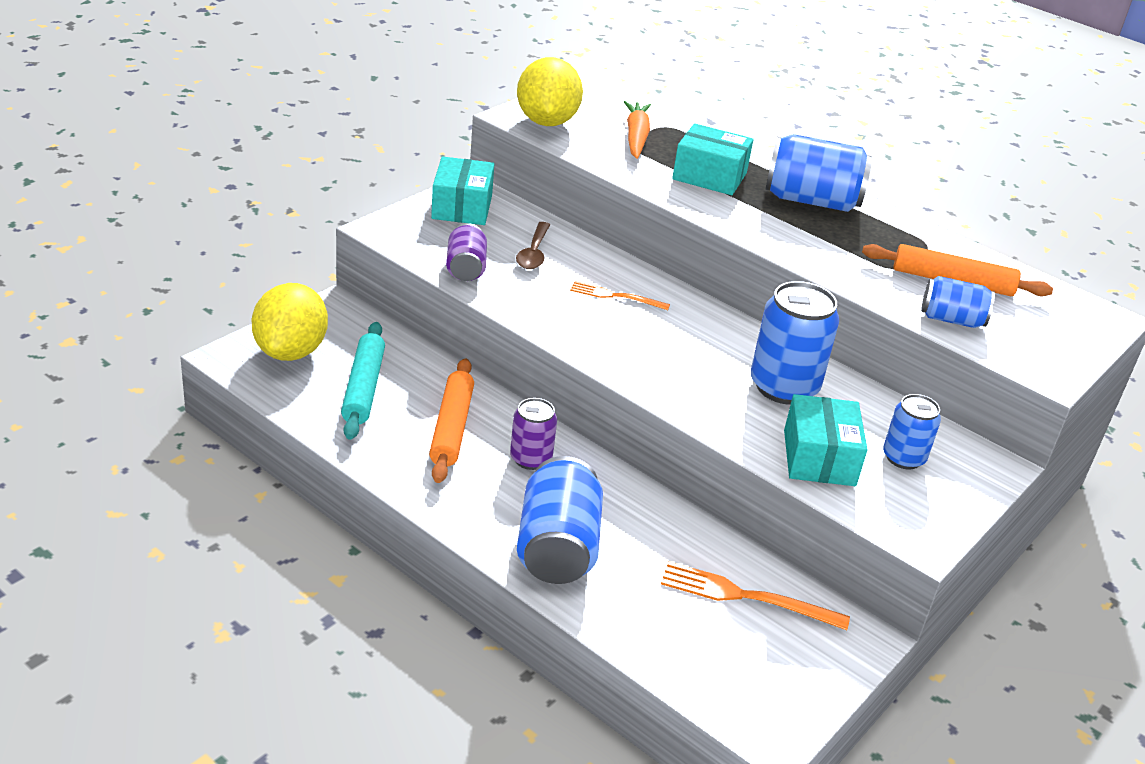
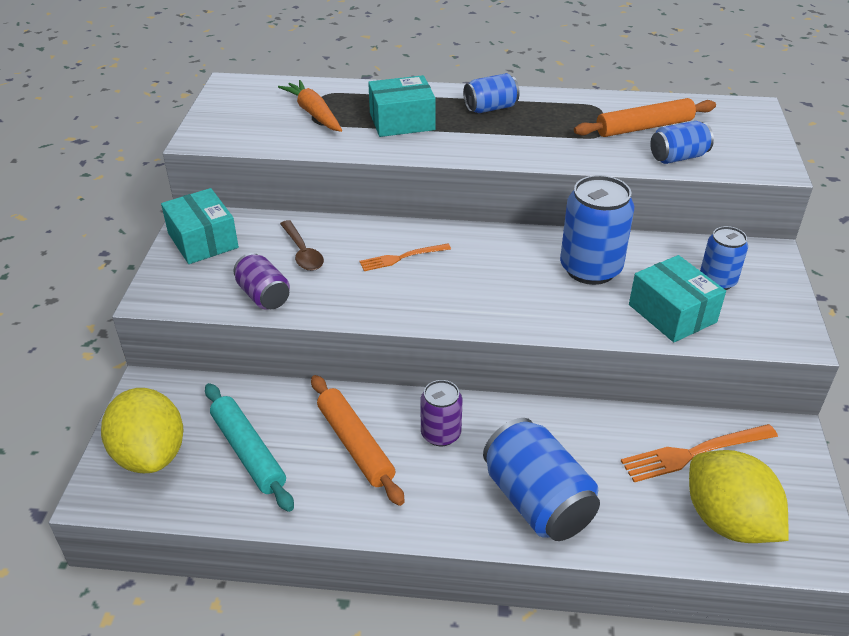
camera: 30 degrees left, 5 degrees up
yellow lemon [517,57,583,126] -> yellow lemon moved to [689,450,789,543]
blue can [765,134,872,212] -> blue can [463,73,520,113], size x0.59

